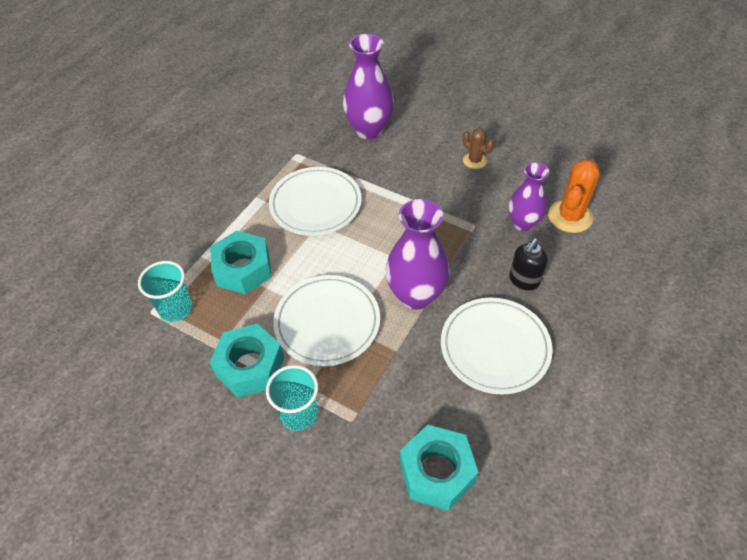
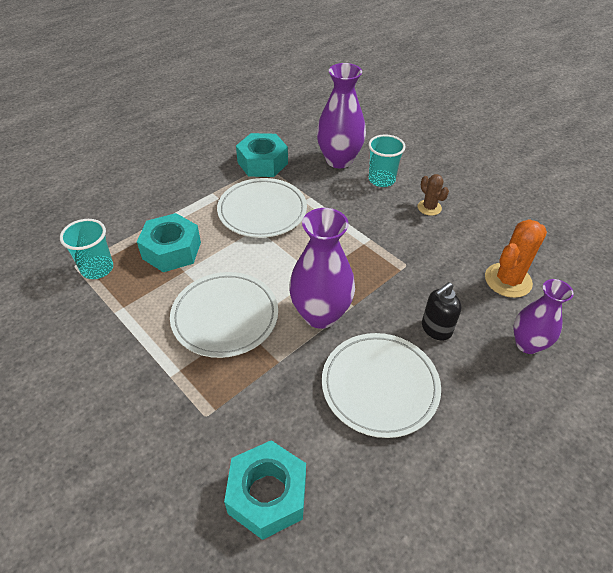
camera: 15 degrees right, 5 degrees down
turquoise nut [209,324,284,397] -> turquoise nut moved to [236,133,288,177]
turquoise cup [266,365,318,431] -> turquoise cup moved to [368,134,406,187]
purple vase [508,163,549,231] -> purple vase moved to [514,279,574,354]

